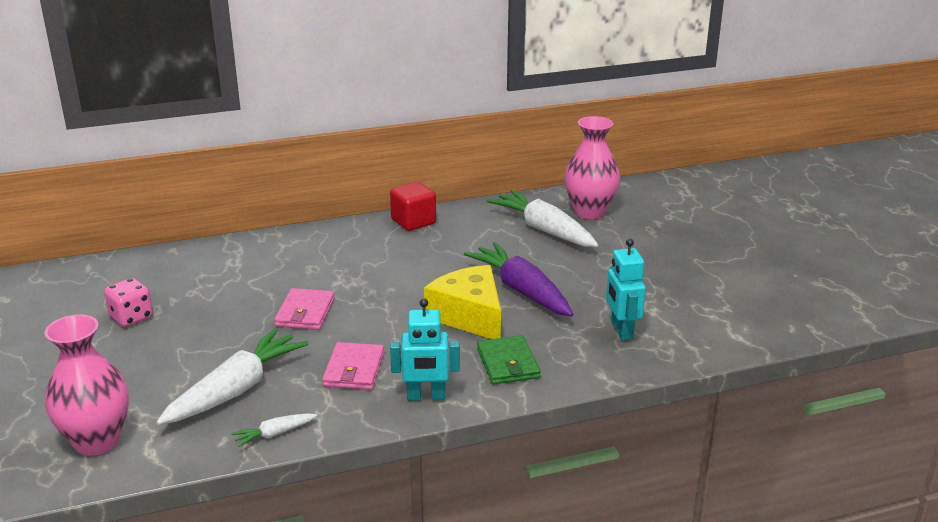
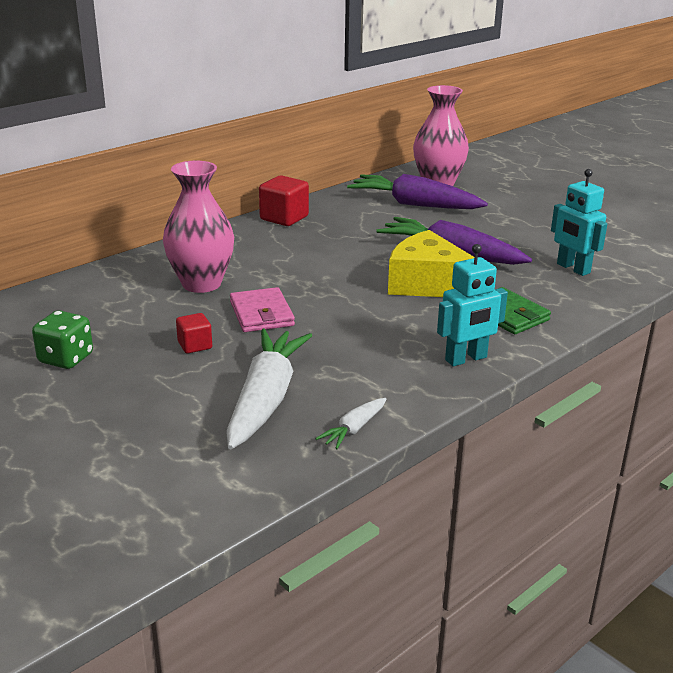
camera: 25 degrees left, 0 degrees up
pink vase [44,314,129,456] -> pink vase moved to [163,161,234,293]
pink dice [104,278,153,327] -> green dice [32,311,93,369]
pink wallet [322,342,384,390] -> none
white carrot [487,190,598,247] -> purple carrot [347,174,488,209]
none -> red cube [176,313,212,354]

